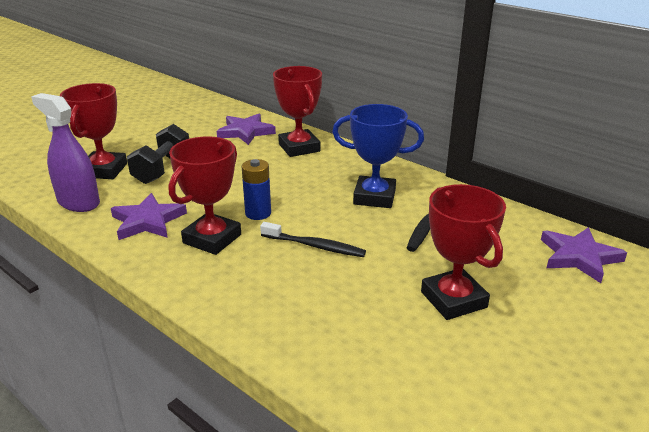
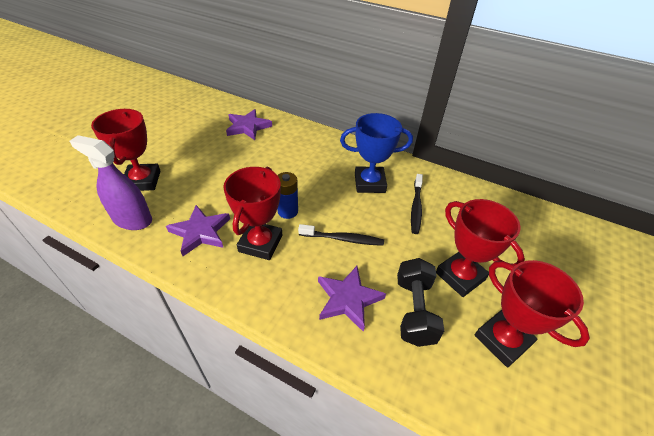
camera: 15 degrees left, 15 degrees up
black dumbbell [127,124,189,184] -> black dumbbell moved to [397,258,444,347]
red trophy [273,66,322,157] -> red trophy moved to [474,260,590,367]
purple star [541,227,627,283] -> purple star moved to [318,266,386,332]

